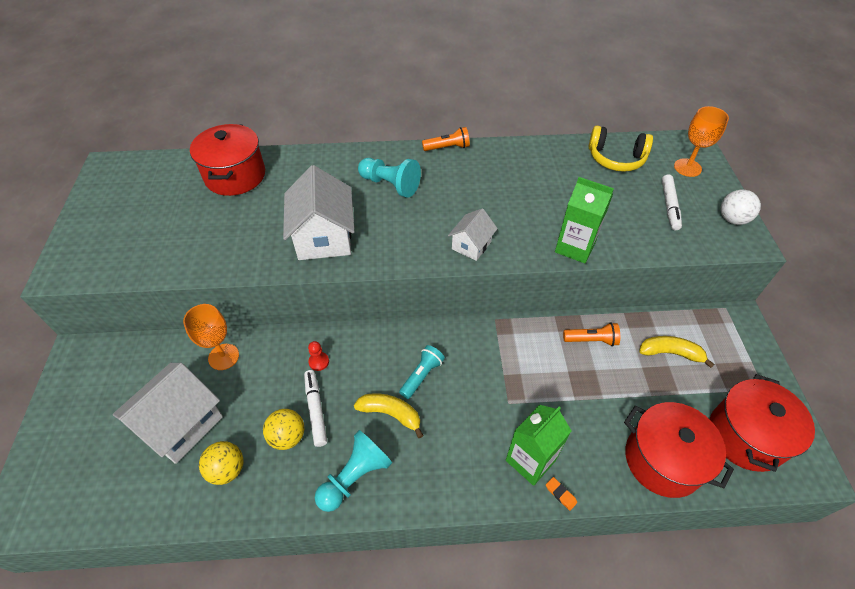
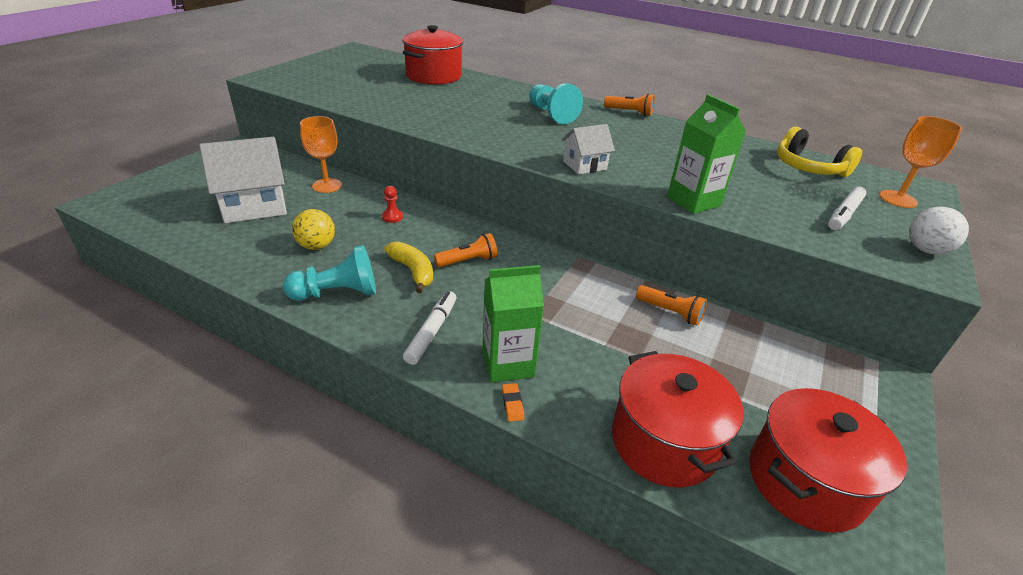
camera: 30 degrees right, 15 degrees down
yellow ball [199,441,243,485] -> none
white house [283,165,355,260] -> none
white marker [304,370,327,447] -> white marker moved to [403,291,456,365]
turquoise flashlight [399,345,445,399] -> orange flashlight [434,233,497,268]
yellow banana [639,336,715,368] -> none

